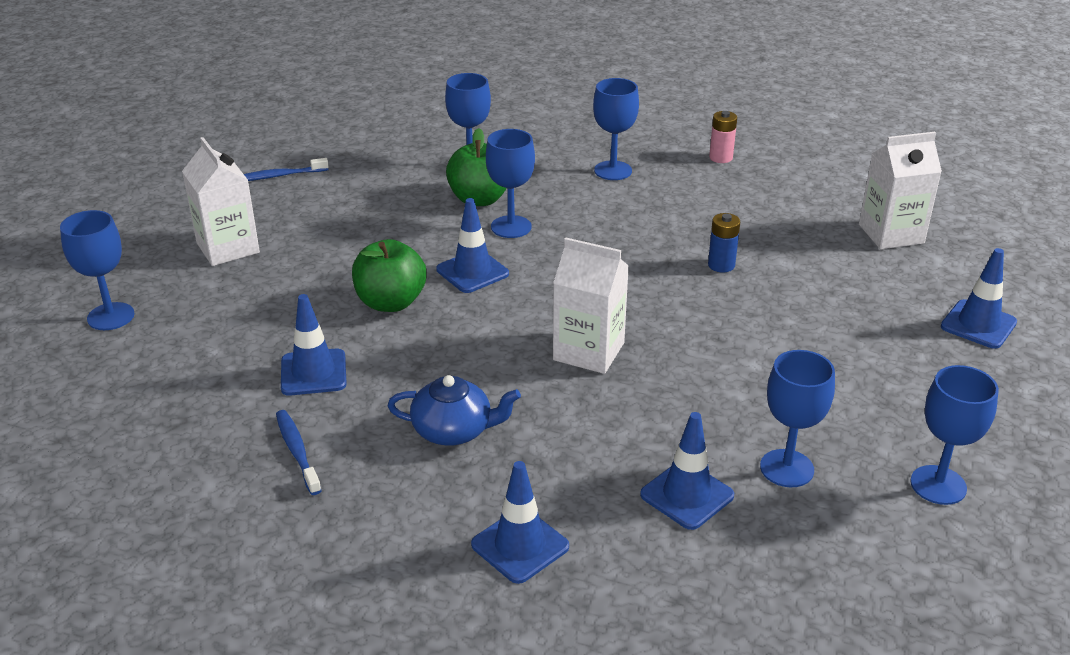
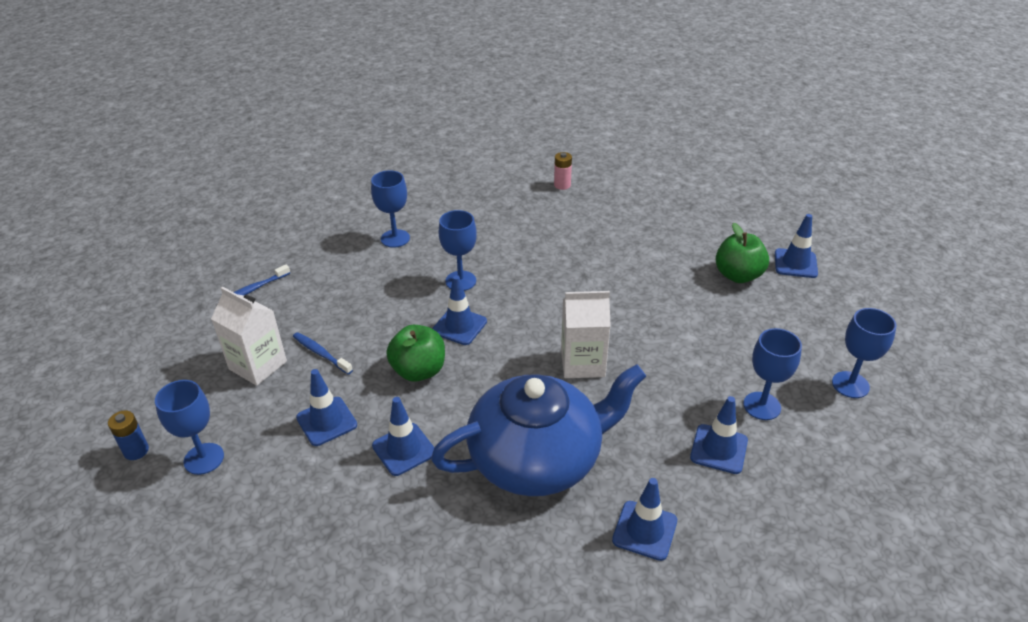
camera: 25 degrees left, 5 degrees up
blue toothbrush [276,410,322,495] -> blue toothbrush moved to [293,332,353,374]
blue teapot [388,375,521,446] -> blue teapot [431,364,646,496], size x2.17
green apple [446,128,507,206] -> green apple moved to [716,223,769,283]
blue goblet [593,78,639,180] -> none
blue battery [708,213,740,272] -> blue battery moved to [108,410,149,460]
white carton [859,132,942,249] -> none
none -> blue traffic cone [296,369,357,446]

